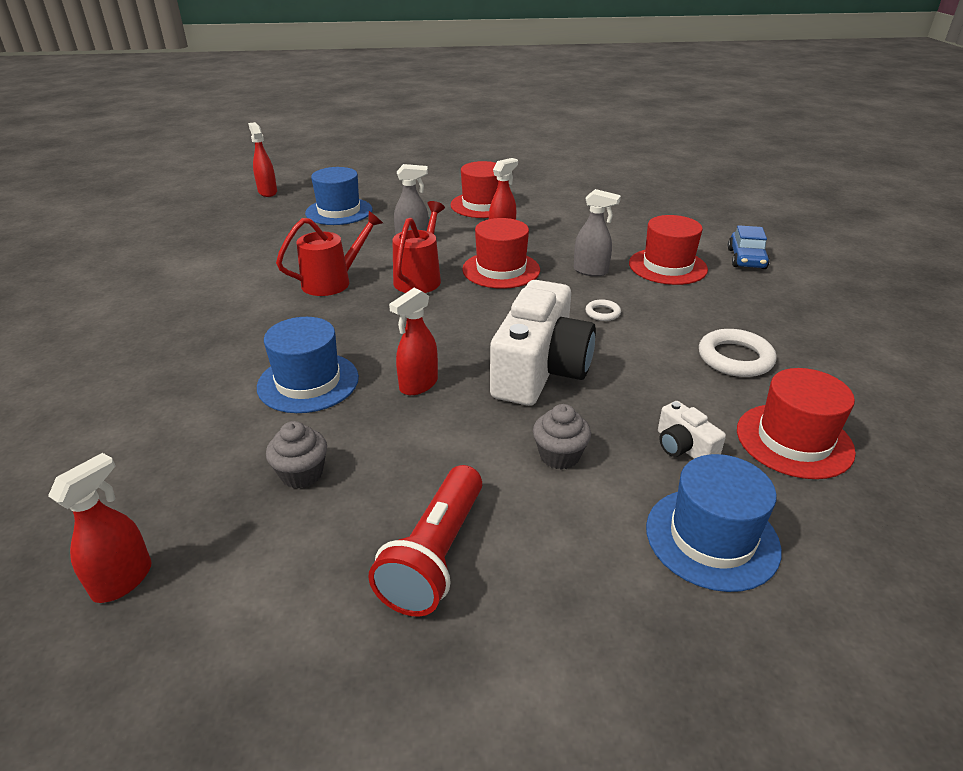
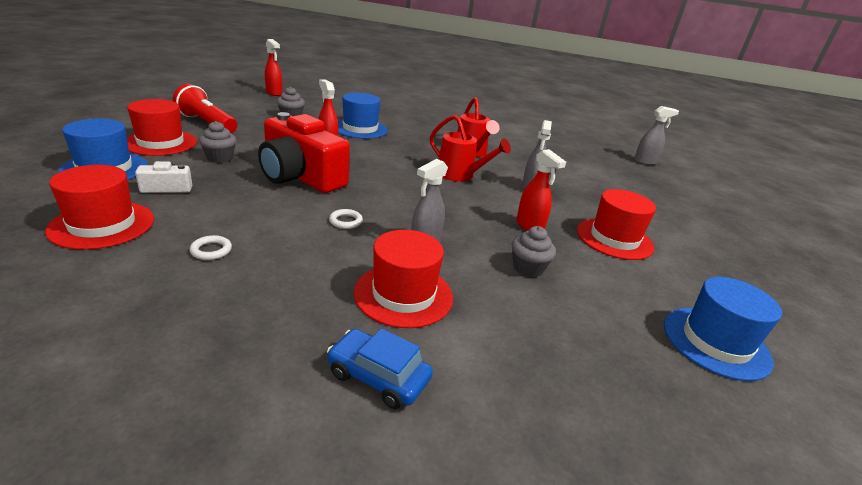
camera: 105 degrees right, 5 degrees down
red spray bottle [248,122,277,197] -> grey spray bottle [634,106,679,165]
blue hat [305,167,373,225] -> blue hat moved to [664,277,782,381]
red hat [462,218,540,289] -> red hat moved to [127,99,197,156]
white camera [490,280,596,406] -> red camera [258,112,350,193]
white ring [699,329,776,377] -> white ring [190,235,232,260], size x0.52
none -> grey cupcake [512,226,556,277]

